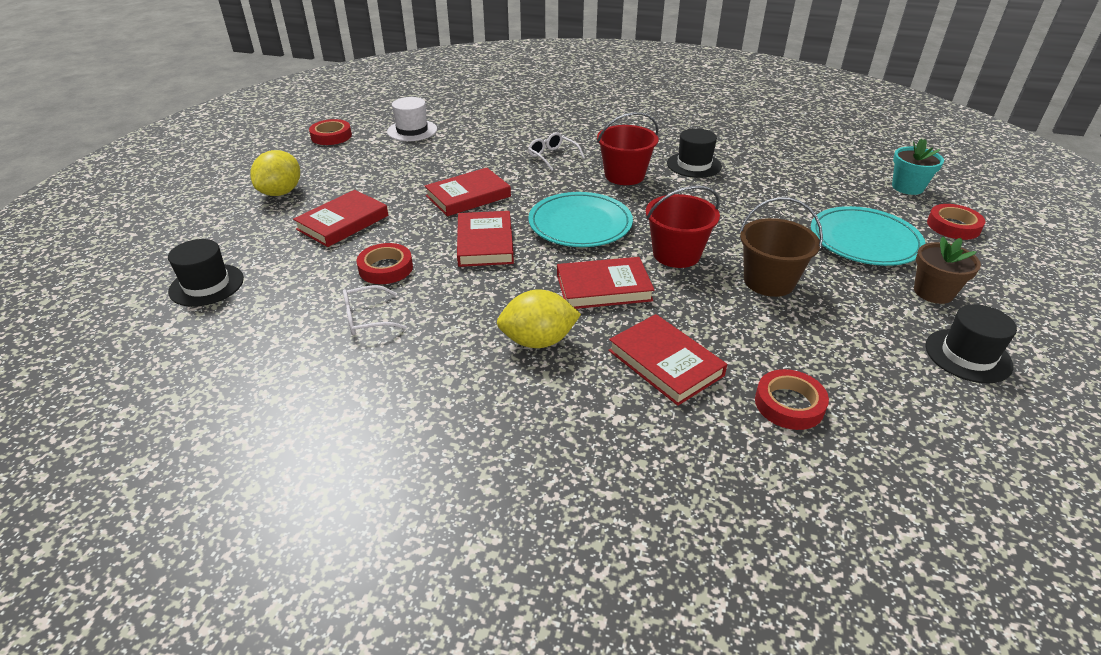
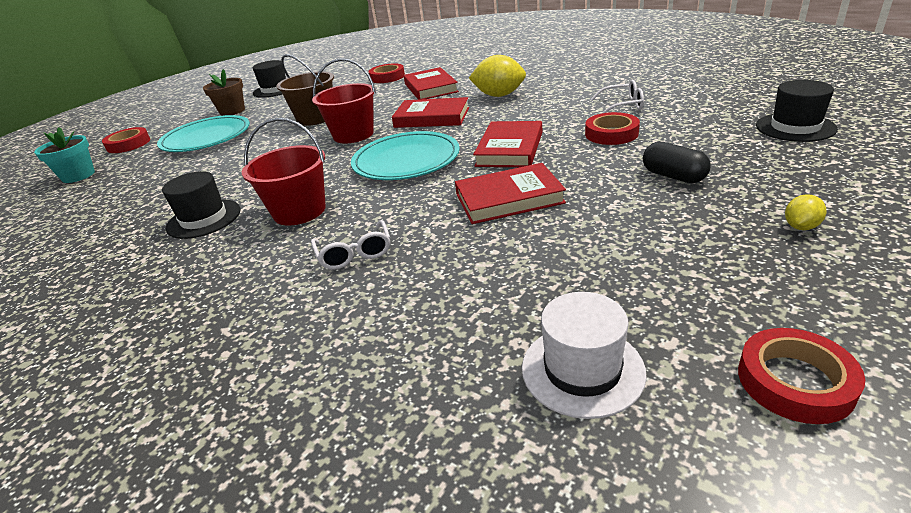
camera: 155 degrees left, 5 degrees down
yellow lemon [250,150,300,196] -> yellow lemon [785,194,827,230], size x0.49
red book [293,190,389,247] -> black capsule [643,142,711,183]

